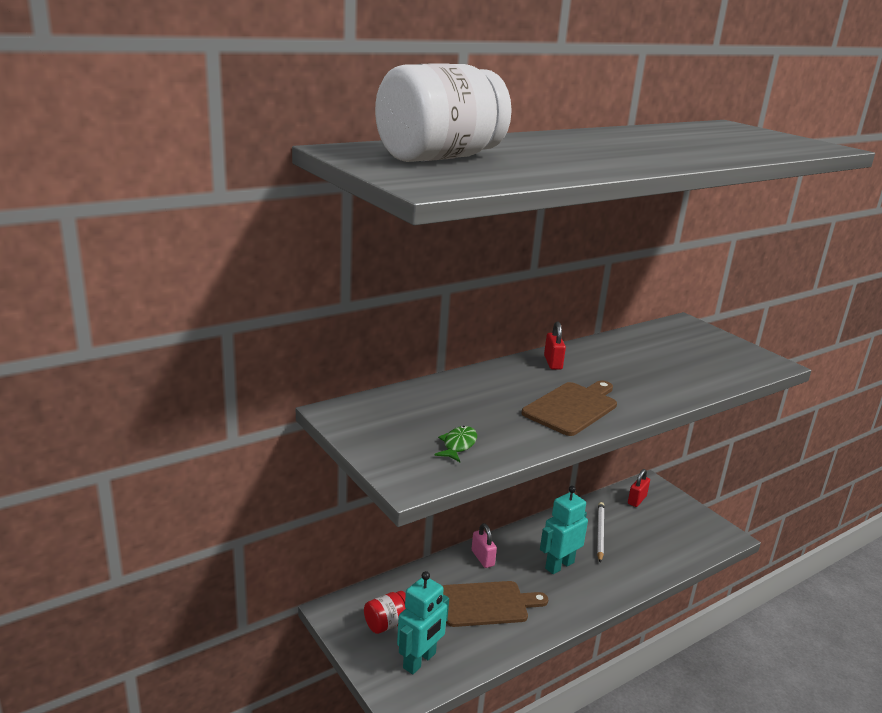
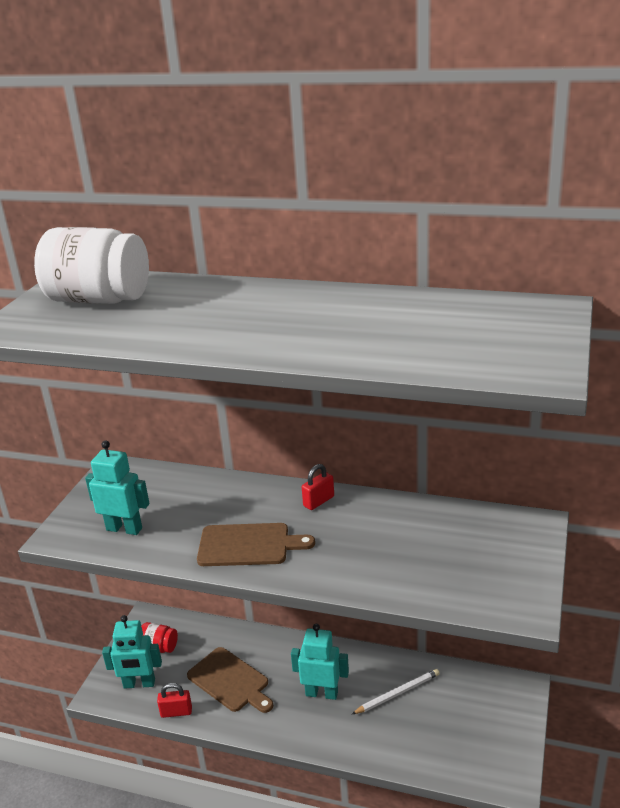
camera: 55 degrees right, 5 degrees up
green fish [434,426,477,462] -> turquoise robot [85,441,150,535]
pink padlock [471,523,497,568] -> none
red padlock [628,469,650,507] -> red padlock moved to [157,683,192,718]

